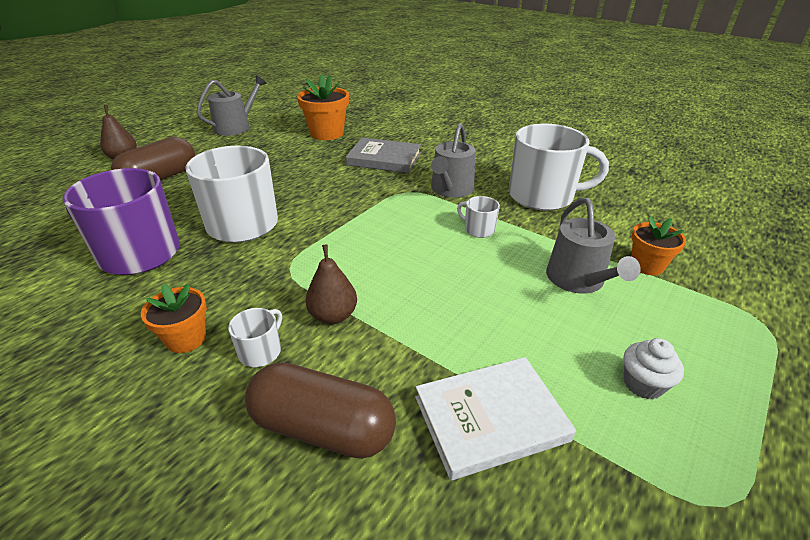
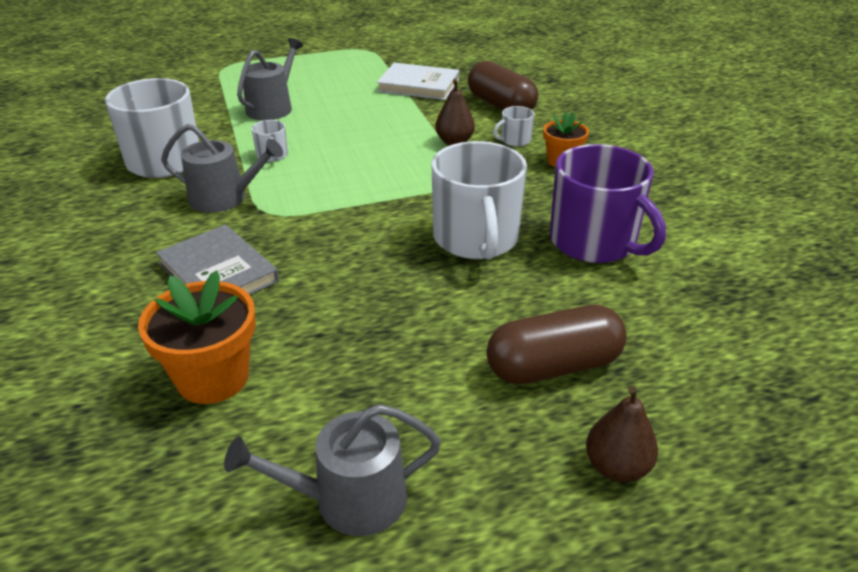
camera: 145 degrees left, 0 degrees up
grey watering can [431,123,476,198] -> grey watering can turned 45 degrees clockwise [161,124,283,213]
white cupcake [624,338,684,399] -> none
orange flower pot [631,216,686,275] -> none

